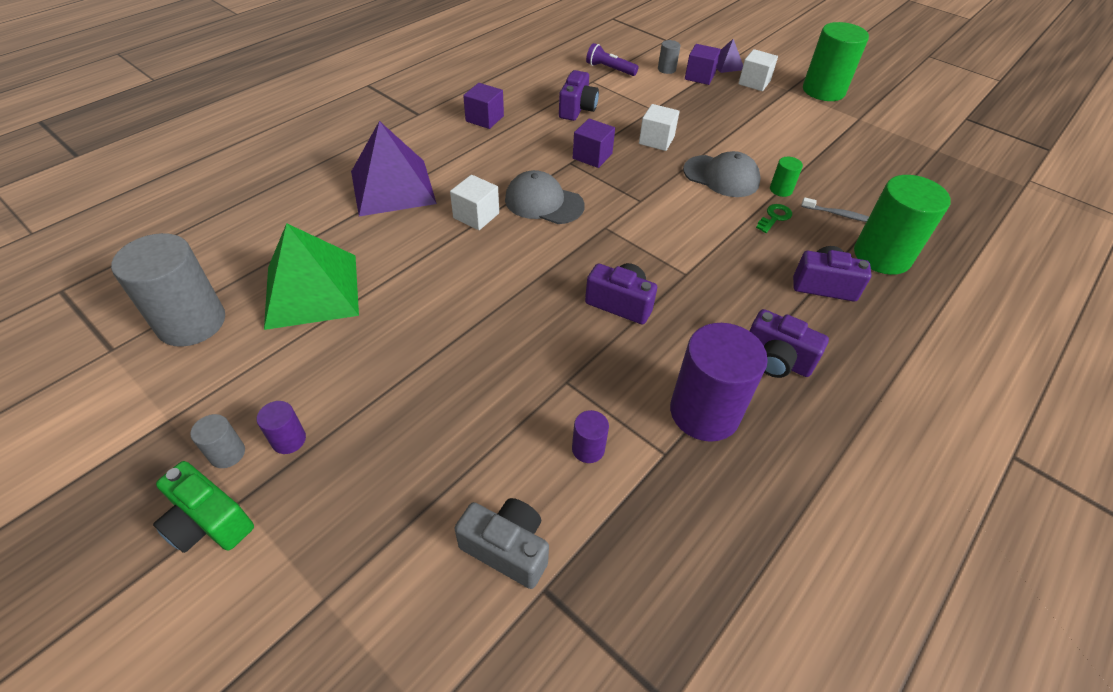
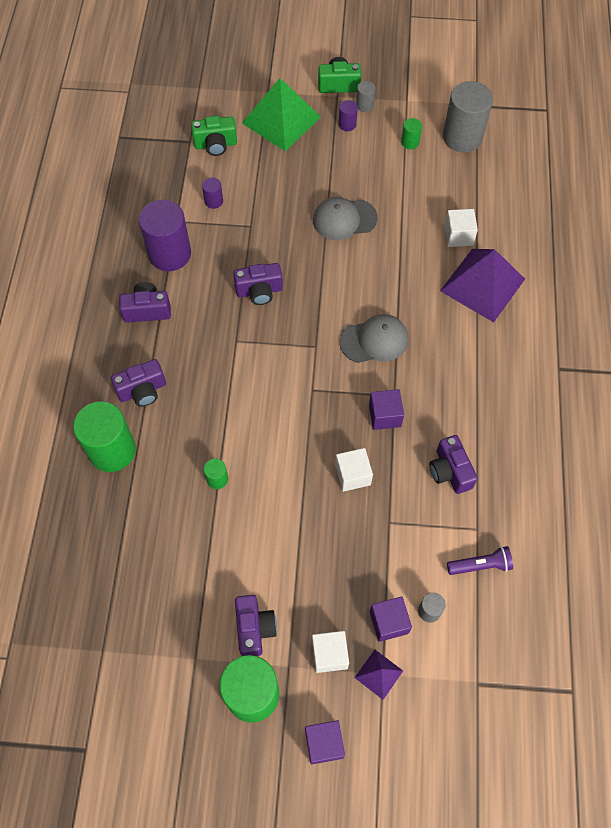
camera: 145 degrees right, 15 degrees up
green pyramid [264,223,359,330] -> green pyramid moved to [242,78,321,151]
white cube [450,175,499,230] -> white cube moved to [444,209,478,247]
grey camera [454,498,549,589] -> green camera [191,116,237,156]
purple cube [463,83,504,129] -> purple cube moved to [305,720,345,764]
grey cap [683,151,761,197] -> grey cap moved to [313,197,378,240]
green key [756,204,792,233] -> none
grey toothbrush [801,197,869,222] -> none
none -> purple camera [235,595,277,656]
none -> green cylinder [401,118,422,149]

